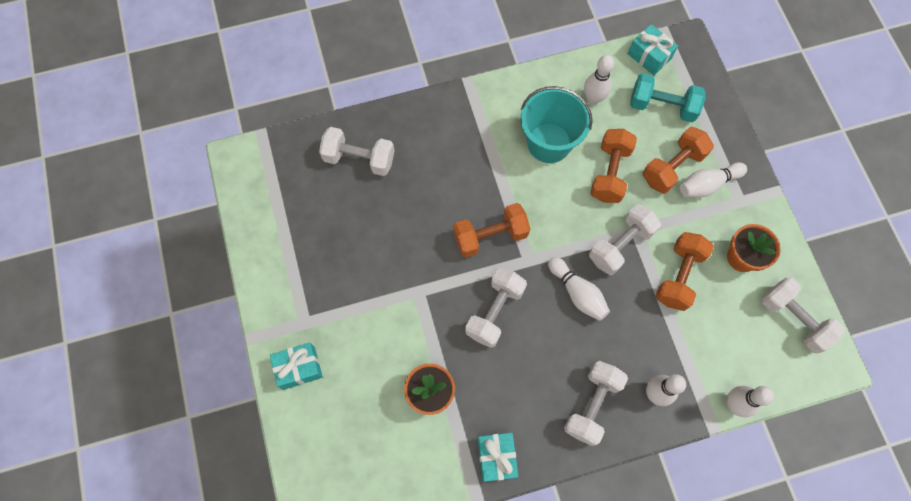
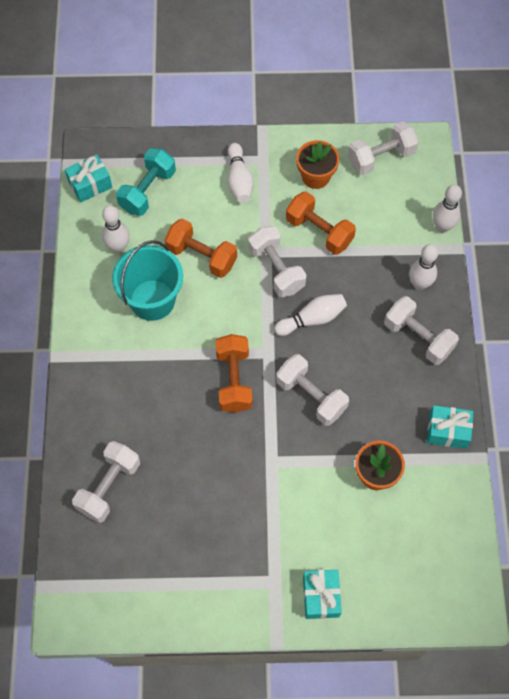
camera: 75 degrees left, 5 degrees down
orange dumbbell [643,127,714,194] -> none

